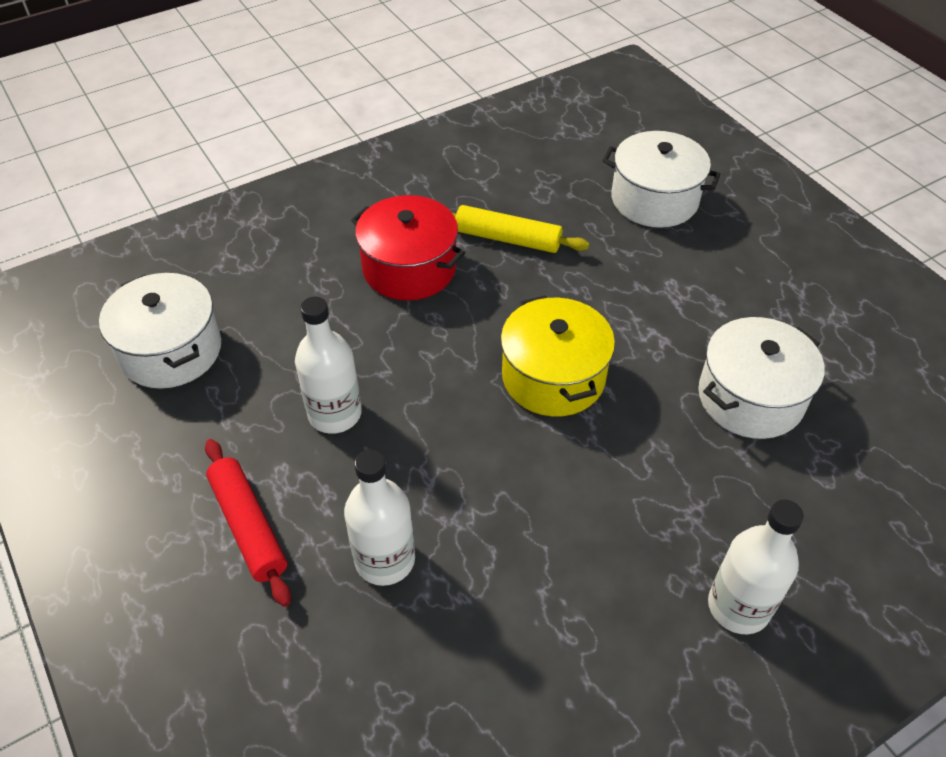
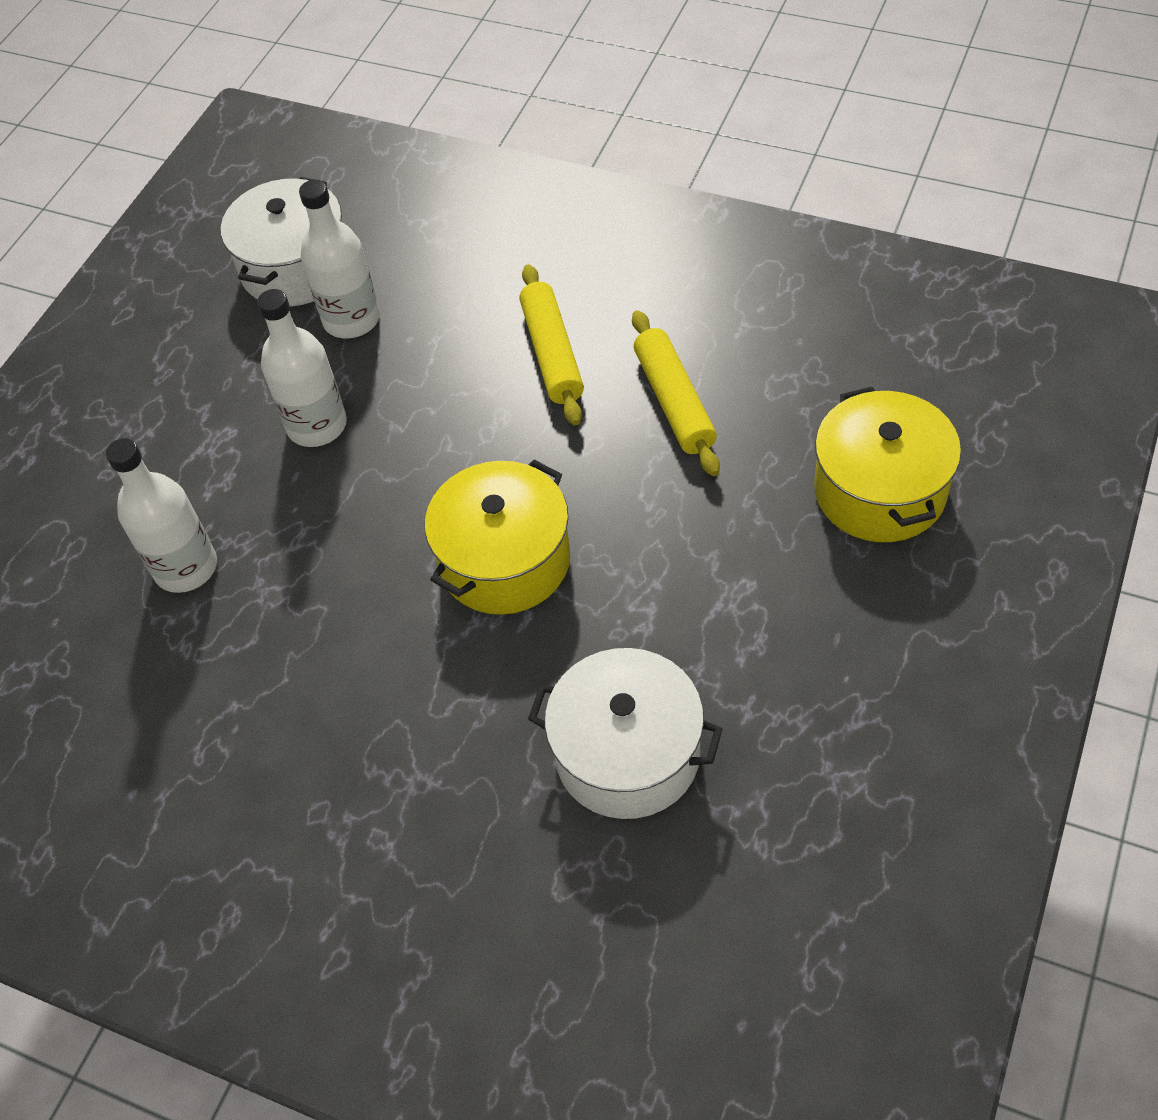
camera: 60 degrees right, 5 degrees up
red rolling pin [205,439,291,607] -> none
red pot [351,195,465,301] -> yellow rolling pin [519,264,584,426]
white pot [603,131,721,228] -> yellow pot [814,387,961,542]
white bottle [708,500,804,634] -> white bottle moved to [299,180,380,339]

